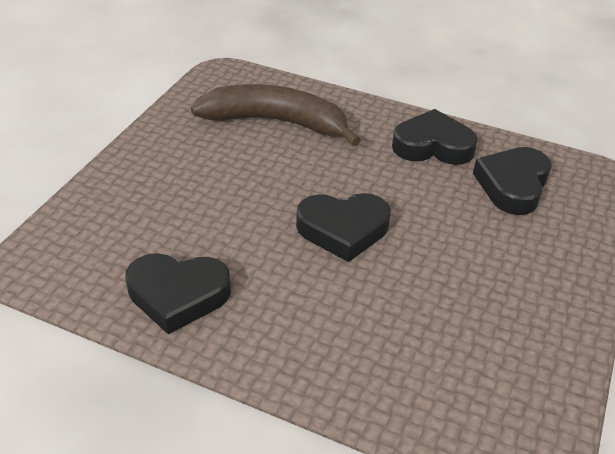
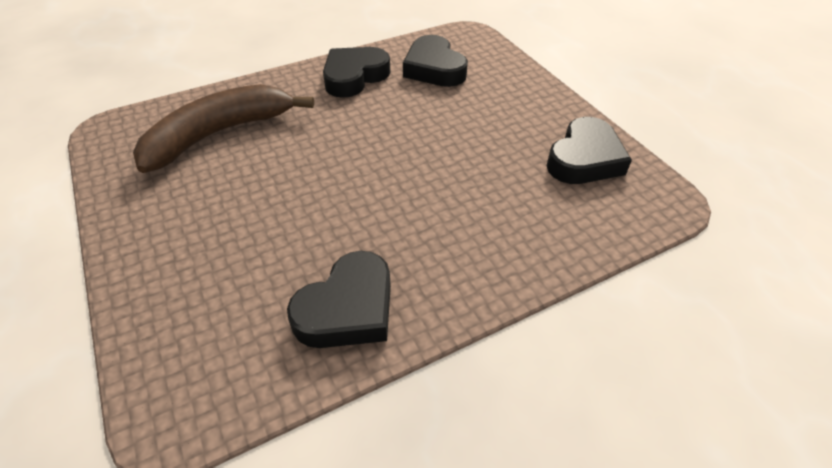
camera: 50 degrees left, 5 degrees up
black heart [296,193,391,262] -> black heart moved to [547,117,632,184]

